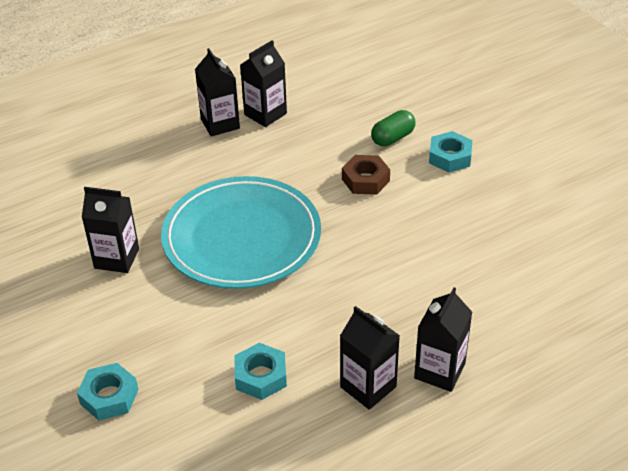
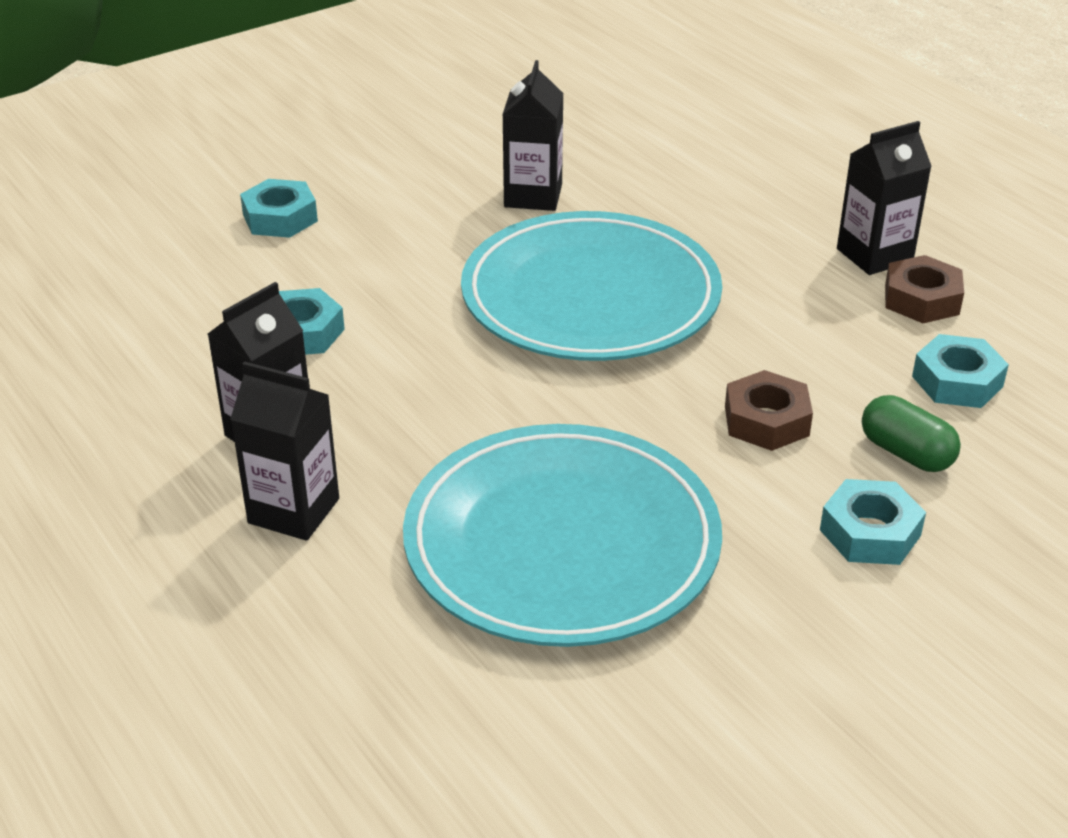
camera: 85 degrees right, 5 degrees down
black carton [240,40,287,127] -> brown nut [885,255,964,323]
none -> turquoise plate [403,424,722,647]
none -> turquoise nut [912,334,1009,408]

